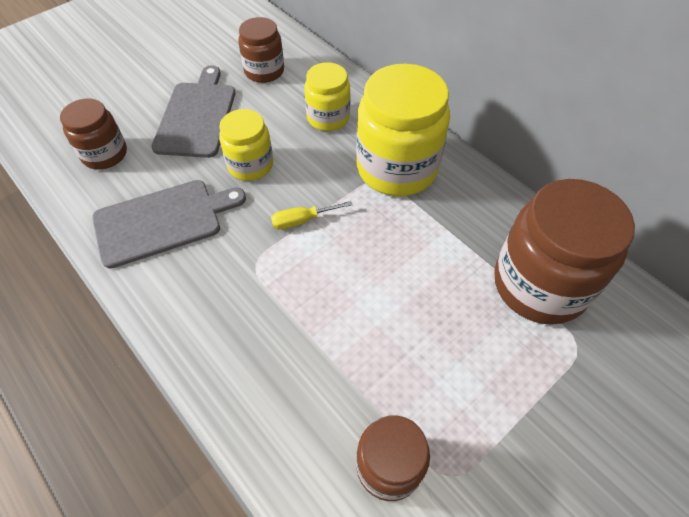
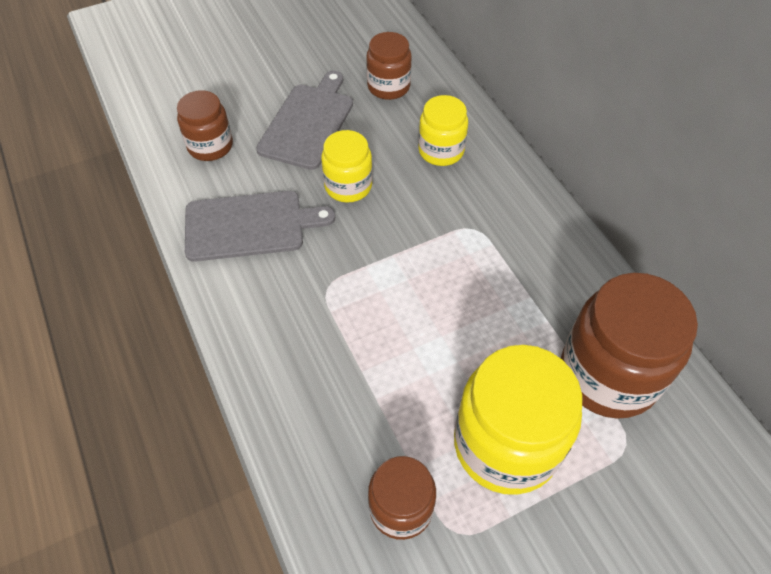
camera: 15 degrees right, 0 degrees up
yellow screwdriver [271,201,352,230] -> none
yellow jar [356,64,450,196] -> yellow jar moved to [454,345,582,495]

